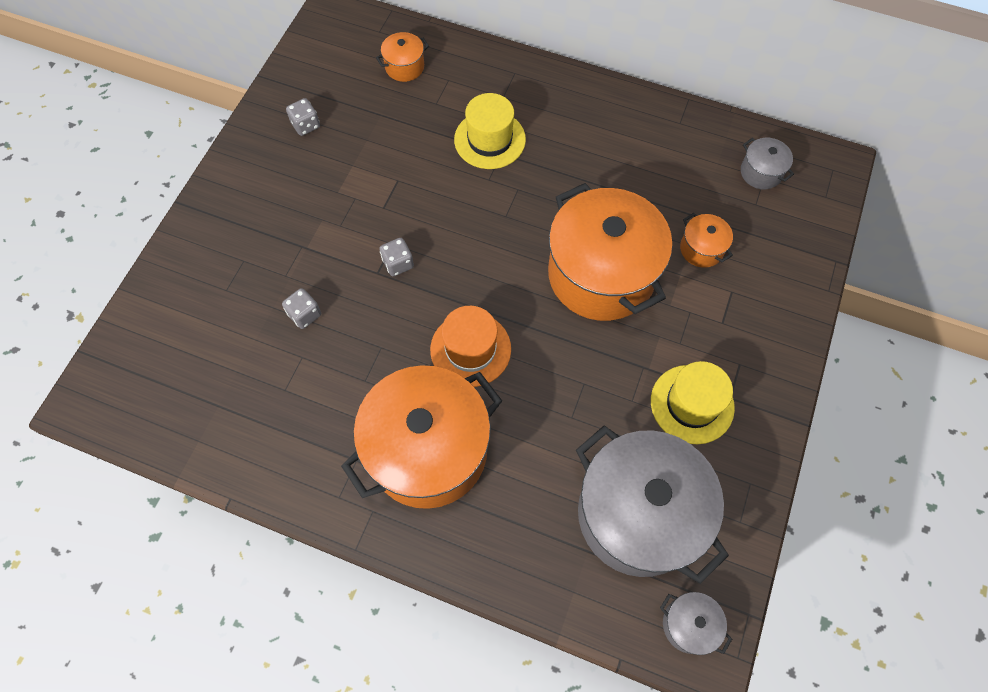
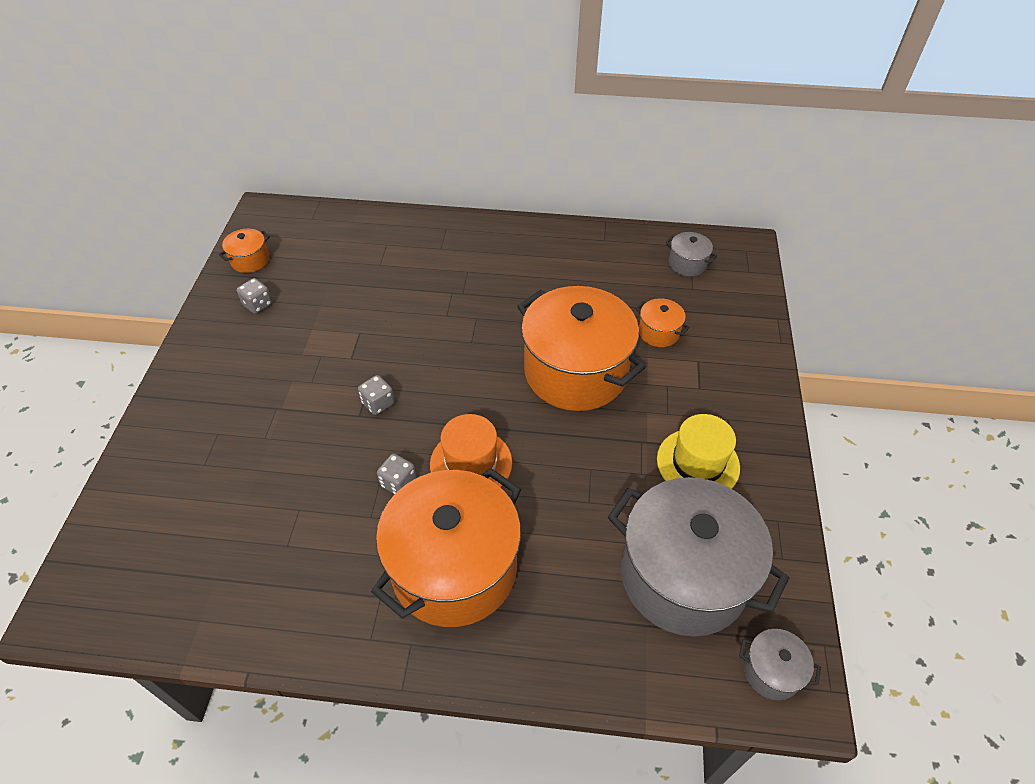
camera: 15 degrees left, 15 degrees down
grey dice [282,288,321,329] -> grey dice moved to [377,454,416,494]
orange pot [376,32,429,82] -> orange pot moved to [219,229,270,273]
yellow hat [454,93,526,169] -> none

